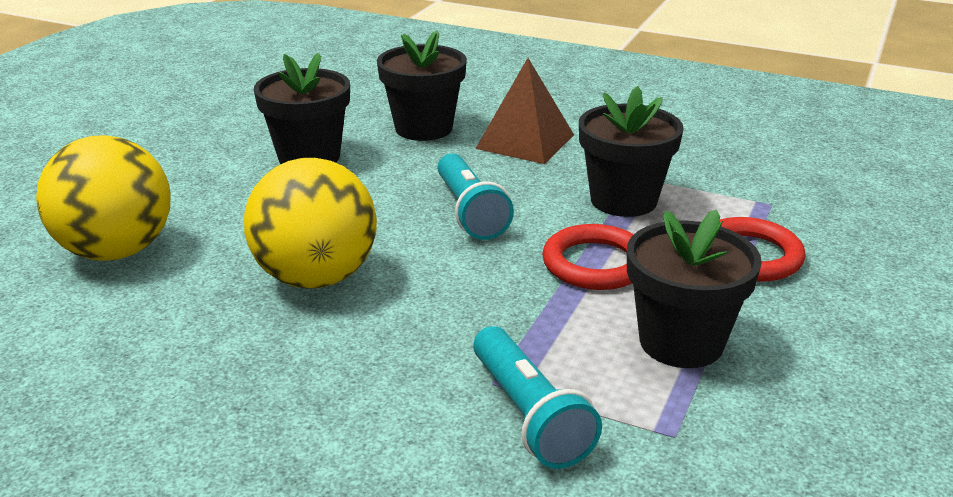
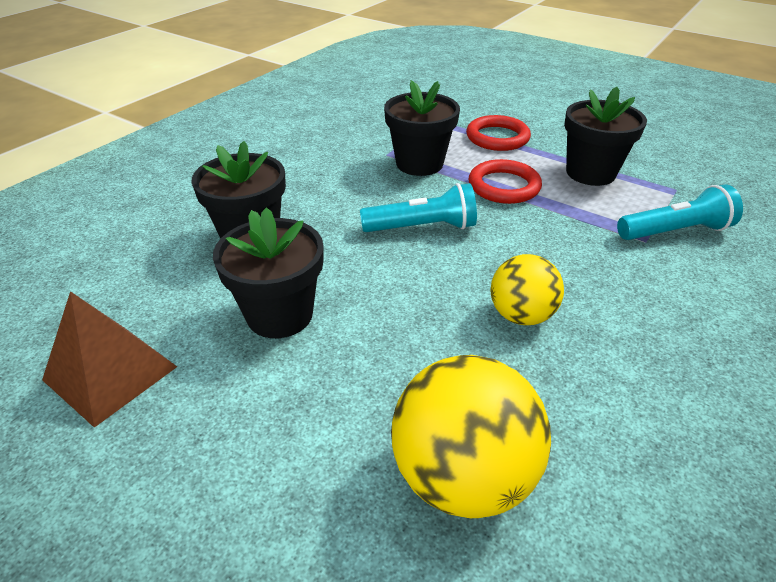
camera: 80 degrees left, 10 degrees up
yellow ball [244,158,377,289] -> yellow ball [491,254,564,325], size x0.62
brown pyramid [475,58,574,164] -> brown pyramid moved to [42,291,177,428]

